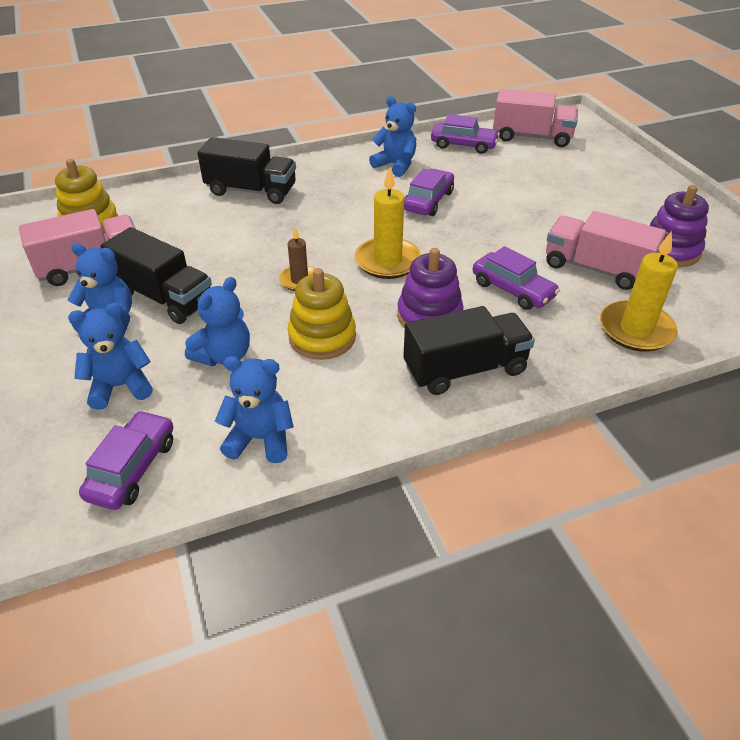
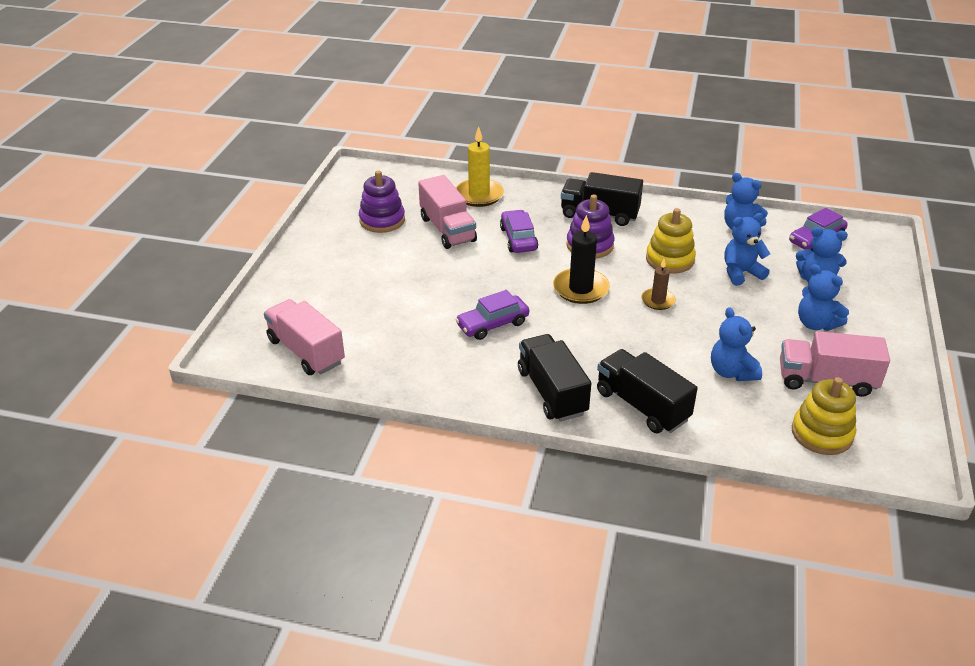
camera: 145 degrees left, 5 degrees down
black truck [101,227,212,324] -> black truck moved to [518,334,591,422]
yellow candle [354,167,421,279] -> black candle [553,215,610,304]
blue teddy bear [369,96,417,177] -> blue teddy bear moved to [711,307,762,381]
purple car [431,114,500,154] -> none

